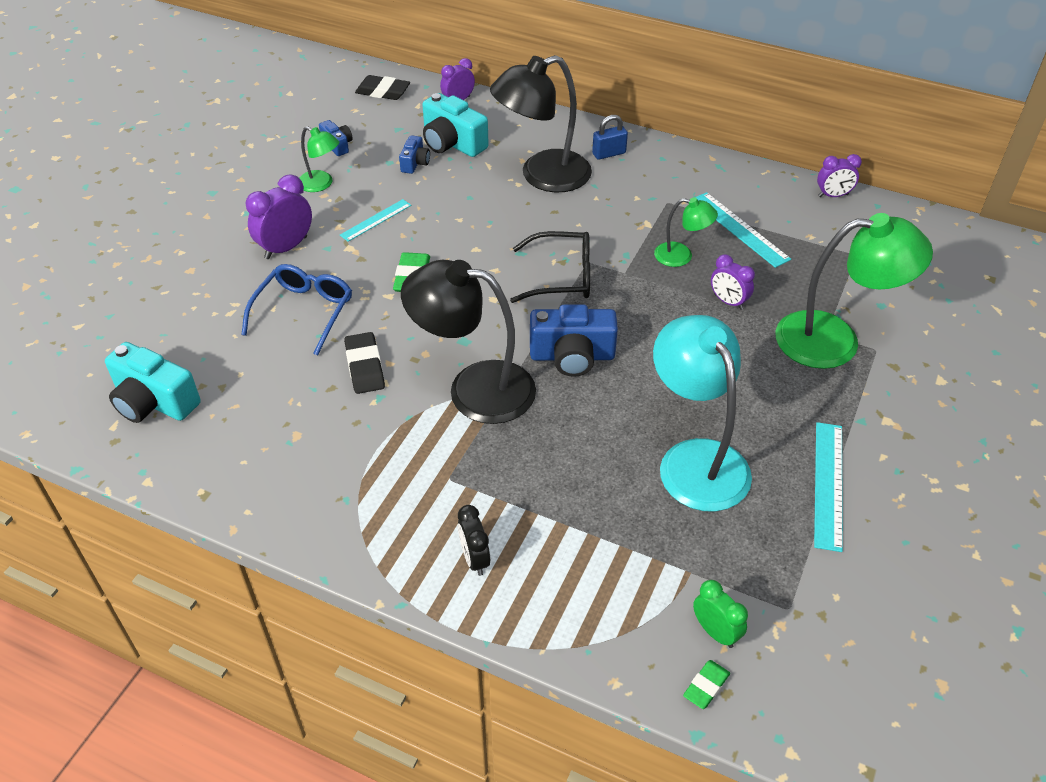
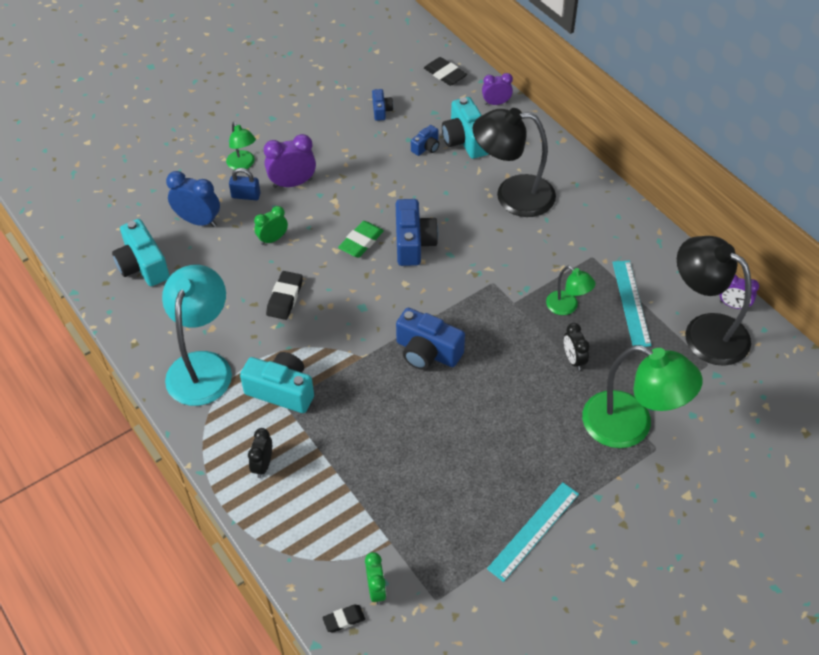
camera: 30 degrees right, 5 degrees up
blue glasses [241,264,352,356] -> green clock [254,206,288,245]
green lamp [299,126,339,192] -> green lamp moved to [226,122,256,170]
turquoise ruler [340,199,411,242] -> none
black lamp [401,260,536,424] -> black lamp moved to [677,236,752,366]
black glasses [510,231,590,303] -> none
blue padlock [592,115,628,160] -> blue padlock moved to [229,168,261,200]
turquoise lamp [653,315,752,512] -> turquoise lamp moved to [162,265,232,406]
green eraser [683,660,730,709] -> black eraser [322,605,365,632]
purple clock [711,254,755,310] -> black clock [564,323,590,370]
none -> blue clock [166,171,220,227]
none -> turquoise camera [240,352,314,413]
none -> blue camera [396,199,438,266]

